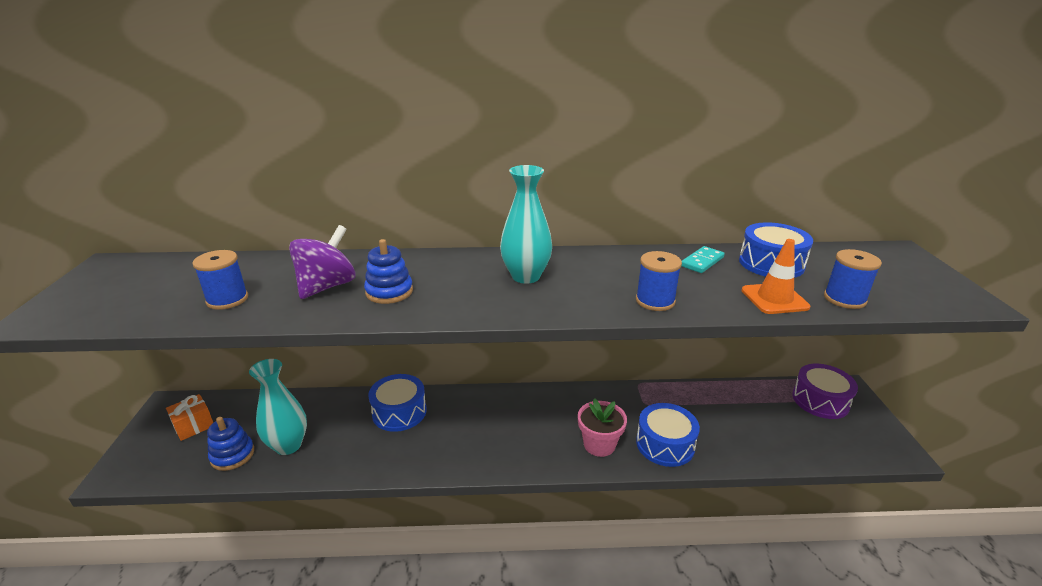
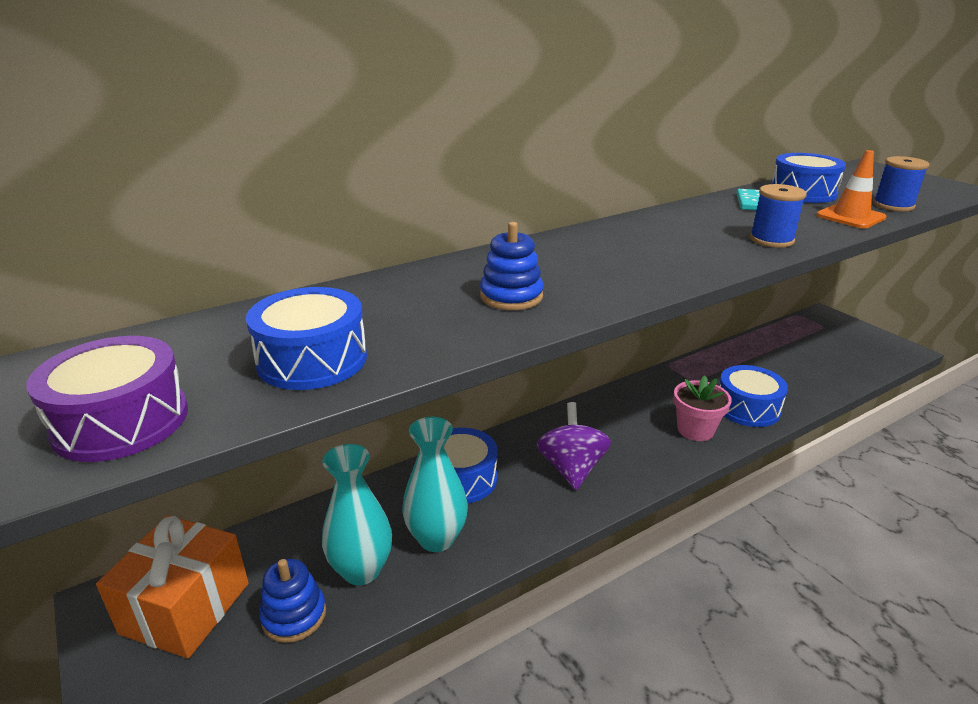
camera: 30 degrees left, 0 degrees up
orange gift [166,394,213,441] -> orange gift [96,515,249,658], size x1.83
blue spool [192,250,248,310] -> blue drum [246,287,367,390]
purple spinning top [289,225,356,299] -> purple spinning top moved to [537,402,611,490]
turquoise vase [500,165,552,284] -> turquoise vase moved to [402,417,468,552]
purple drum [792,364,858,419] -> purple drum moved to [27,336,188,462]

